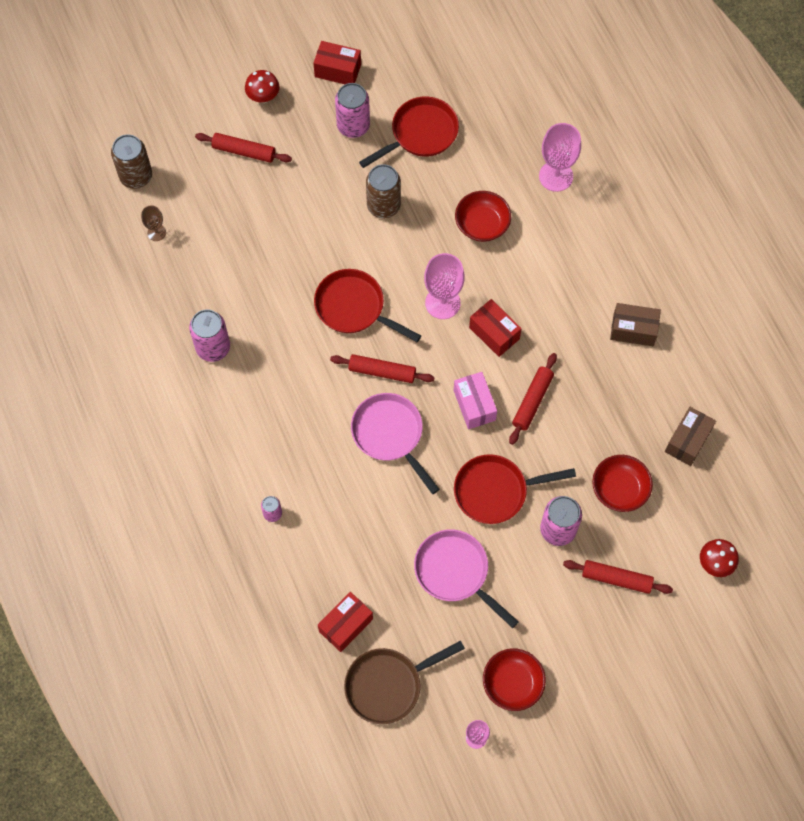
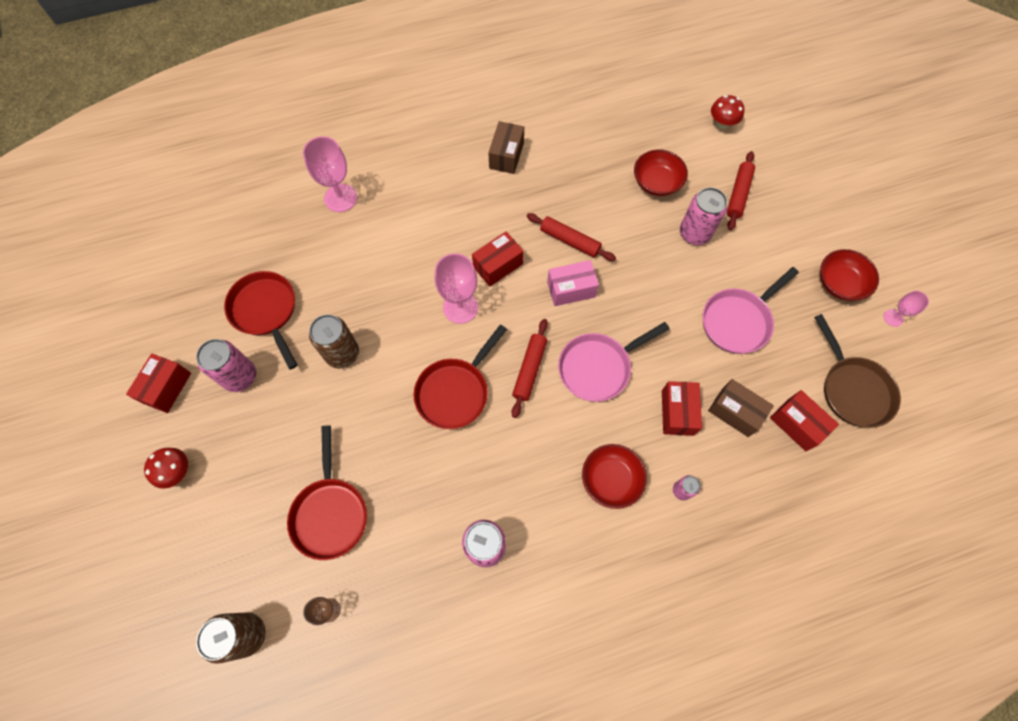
camera: 85 degrees left, 0 degrees up
red rolling pin [195,133,292,163] -> none
red pan [454,454,576,524] -> red pan moved to [287,425,367,560]
red bowl [455,191,511,242] -> red bowl moved to [582,444,647,509]
brown box [665,407,716,466] -> brown box moved to [708,379,774,437]
none -> red box [662,381,702,436]

